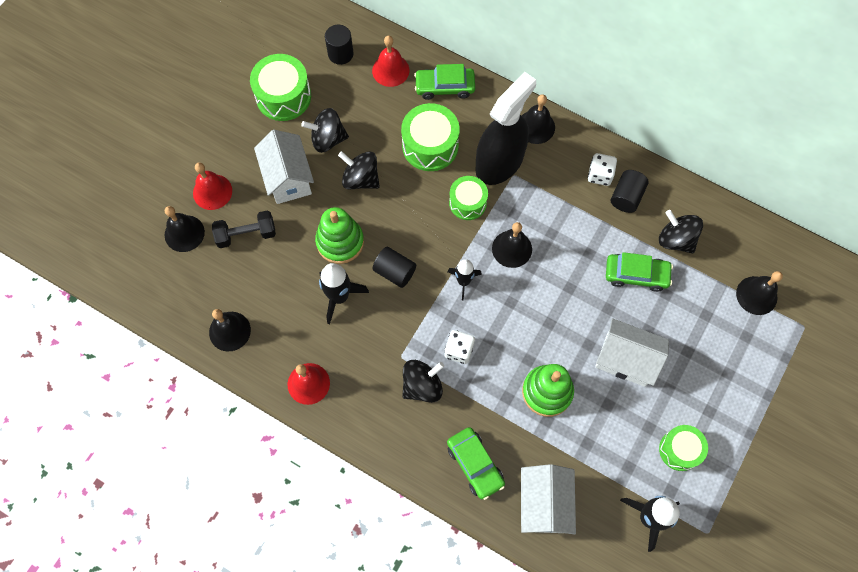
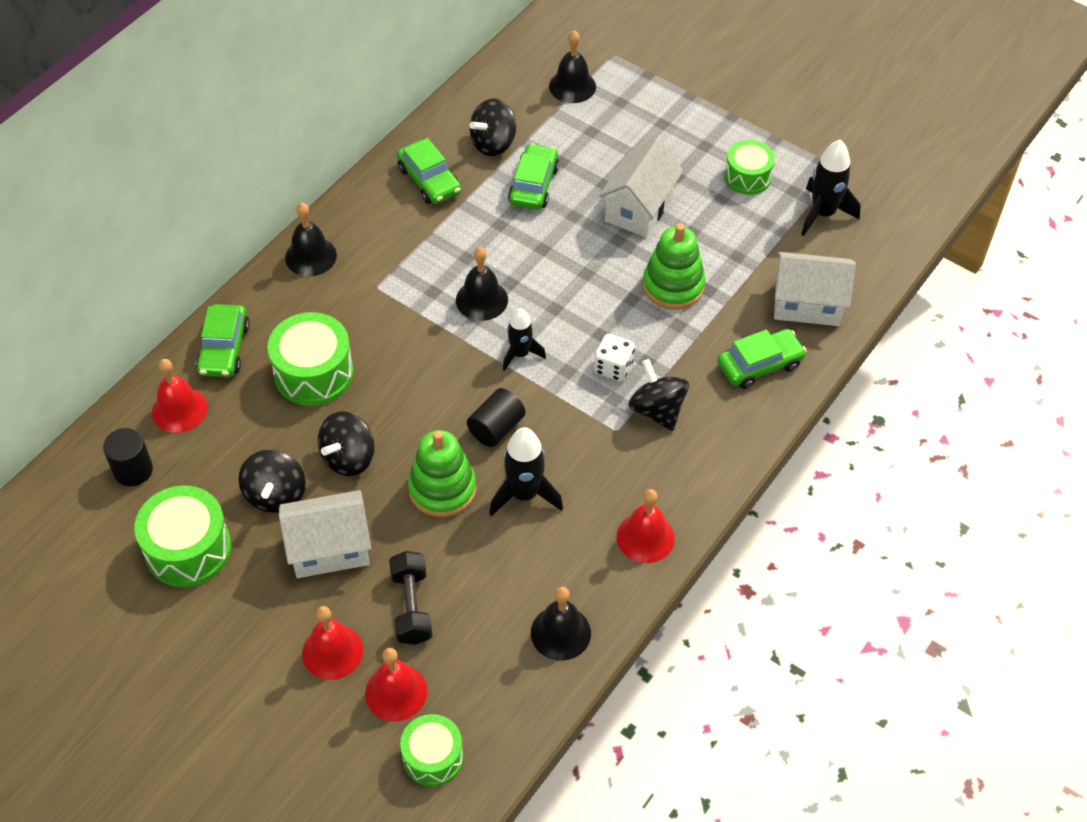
camera: 85 degrees left, 15 degrees down
black bell [165,206,205,252] -> red bell [365,648,427,722]
green drum [449,176,488,220] -> green drum moved to [400,714,463,786]
black spray bottle [476,72,536,185] -> none
white dice [588,153,617,186] -> none
black cylinder [611,170,649,213] -> green car [397,138,461,204]

